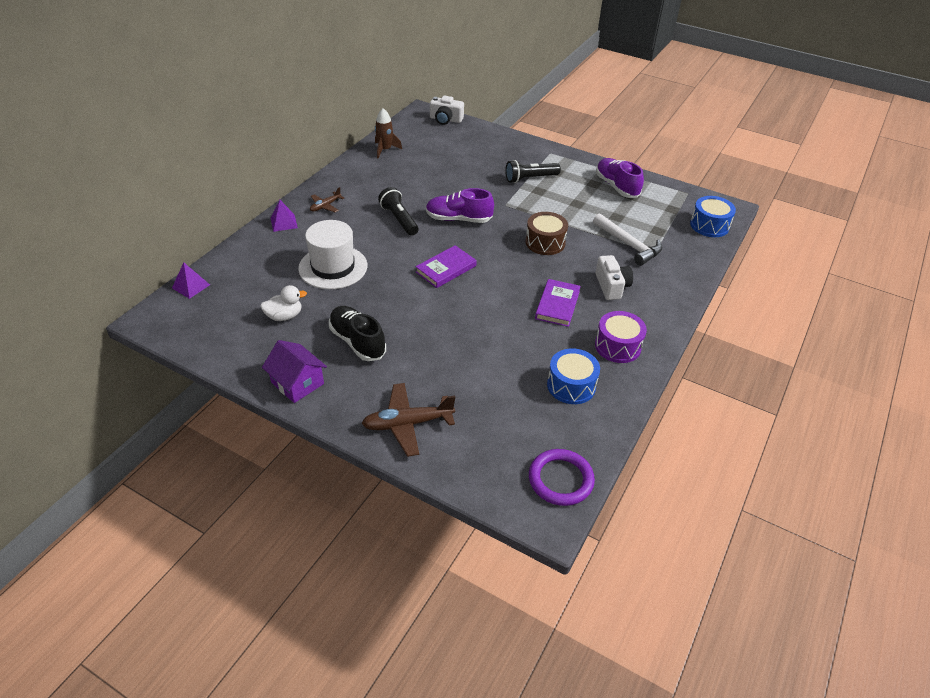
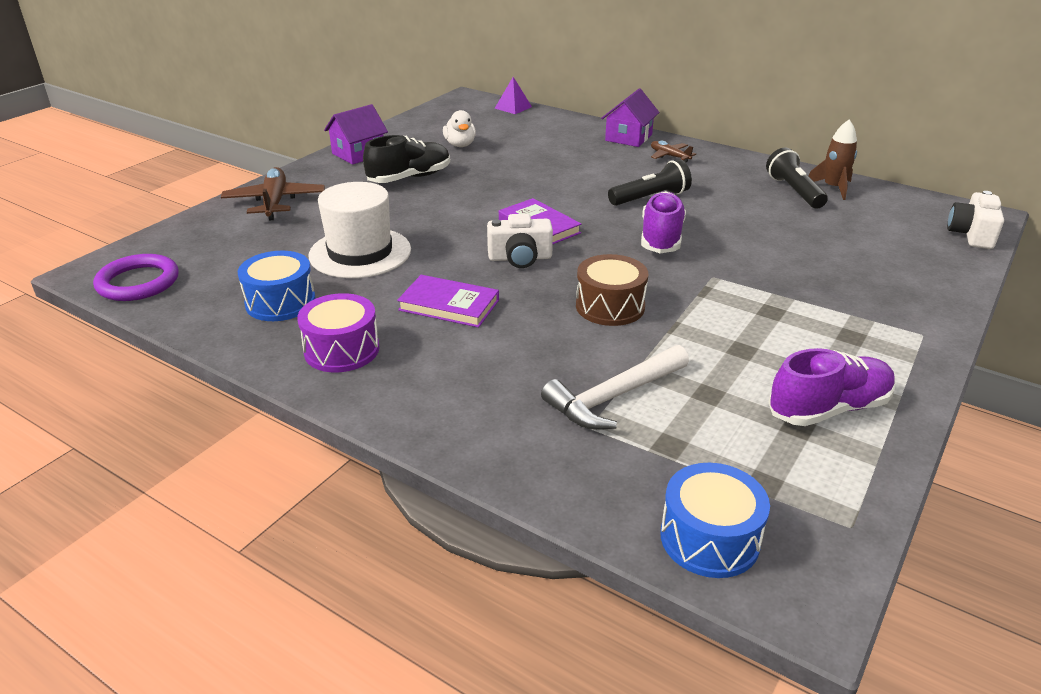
camera: 95 degrees right, 10 degrees down
purple pyramid [271,200,298,232] -> purple house [601,88,659,147]
white hat [298,220,367,289] -> white hat moved to [309,182,411,278]
black flashlight [505,160,561,183] -> black flashlight moved to [766,148,828,209]
white camera [595,255,633,300] -> white camera moved to [487,214,553,268]

